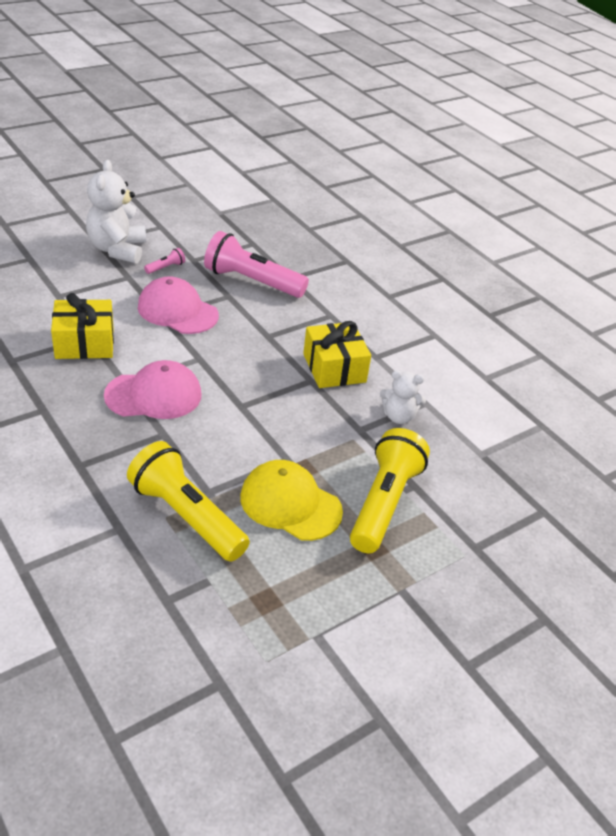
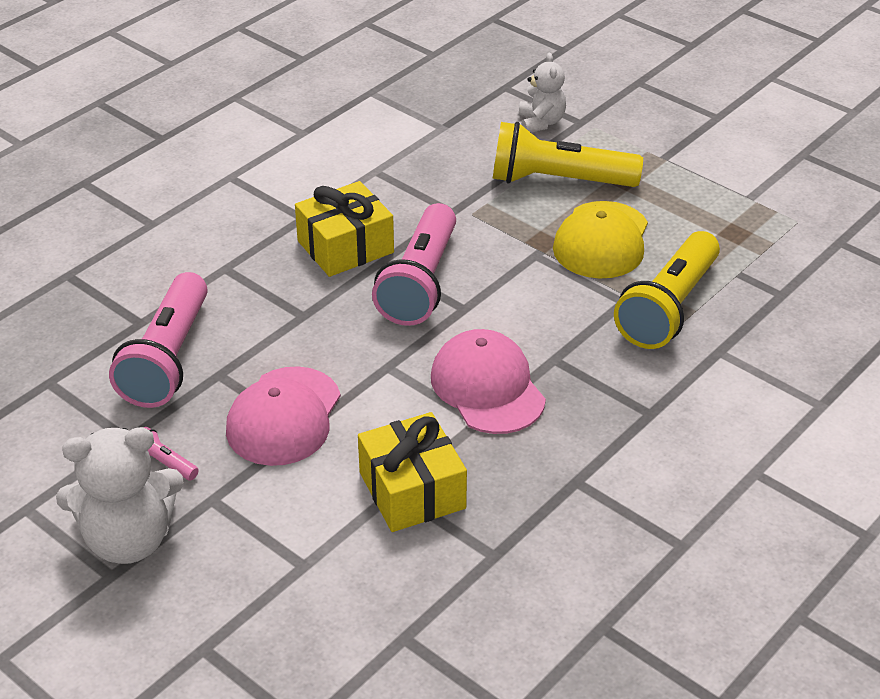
camera: 100 degrees left, 0 degrees up
white teddy bear [380,370,426,424] -> white teddy bear moved to [519,53,566,132]
none -> pink flashlight [372,203,456,326]

